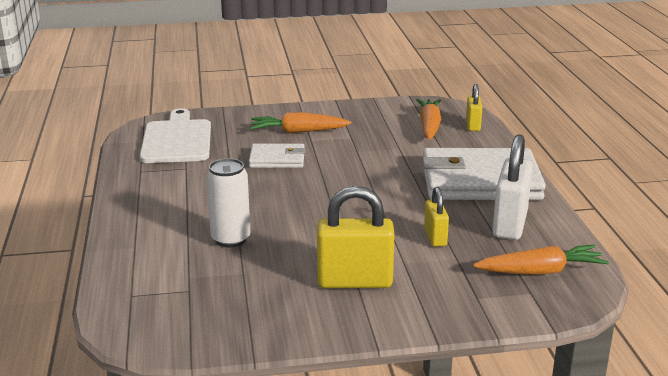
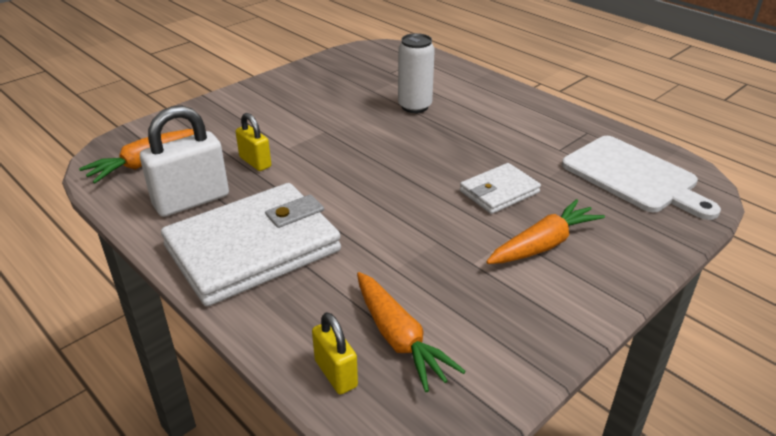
camera: 145 degrees right, 10 degrees up
yellow padlock [317,186,395,288] -> none
white padlock [492,134,533,240] -> white padlock turned 75 degrees clockwise [140,106,229,217]

